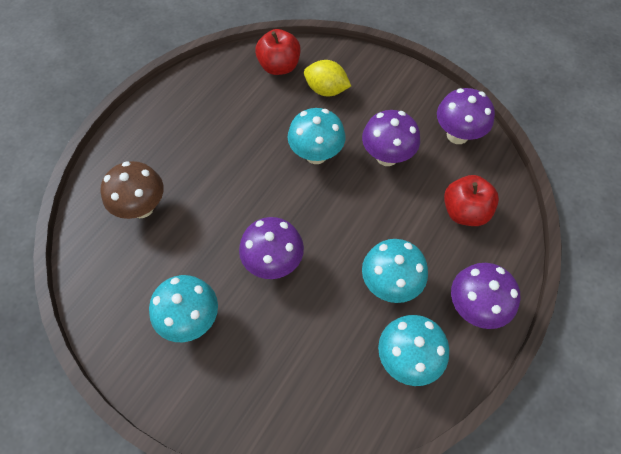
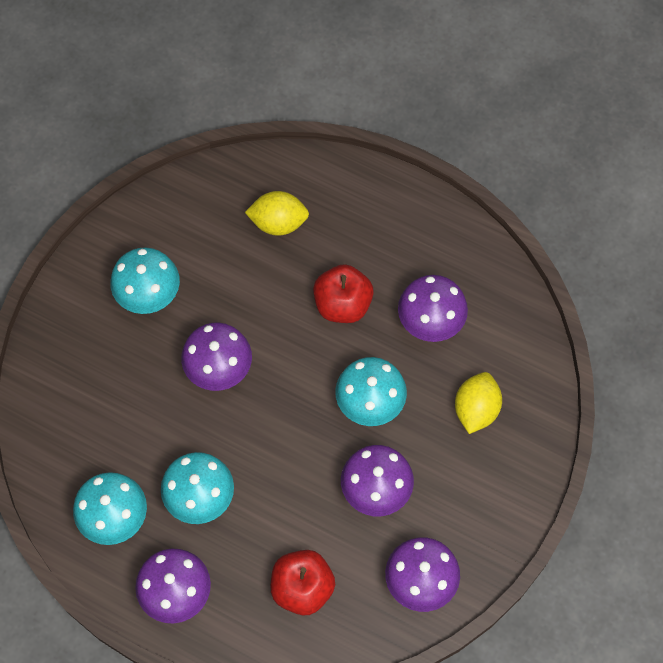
camera: 85 degrees right, 5 degrees up
brown mushroom [100,161,164,219] -> yellow lemon [245,191,309,236]
red apple [255,29,301,75] -> red apple moved to [313,264,374,323]
none -> purple mushroom [398,275,468,342]

